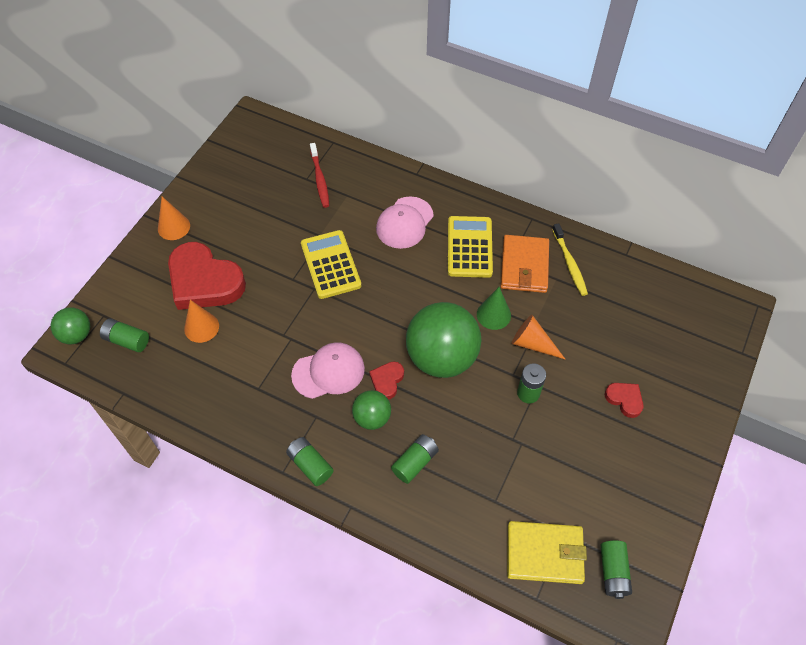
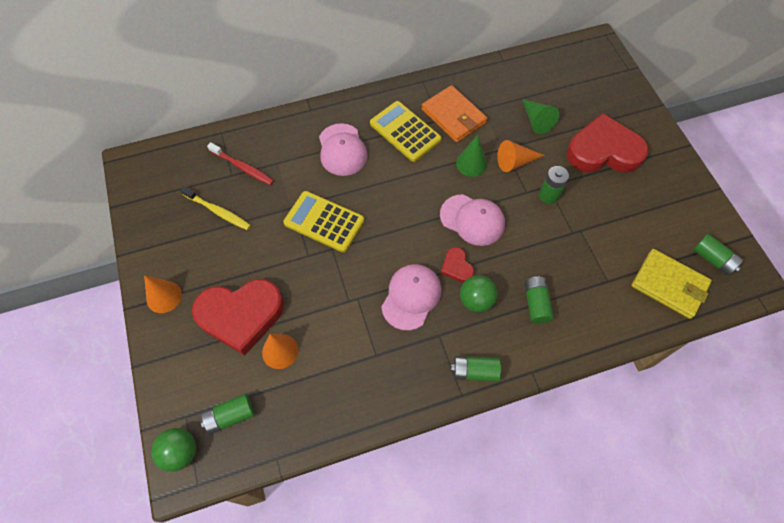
camera: 45 degrees left, 5 degrees up
green ball [406,302,481,378] -> pink cap [440,194,505,246]
yellow wallet [507,521,587,584] -> yellow wallet turned 75 degrees clockwise [631,249,712,319]
yellow toothbrush [552,223,588,296] -> yellow toothbrush moved to [180,186,251,230]
red heart [605,383,643,418] -> red heart [566,113,648,173], size x2.23
none -> green cone [522,99,559,134]

